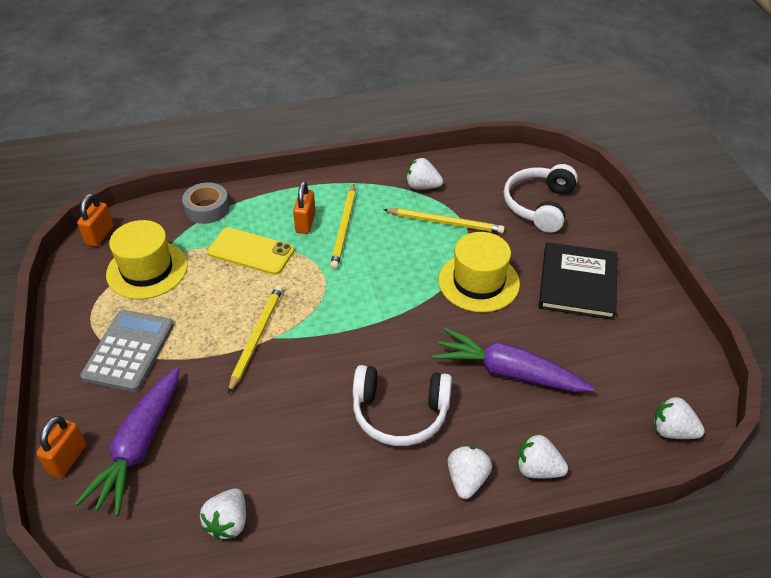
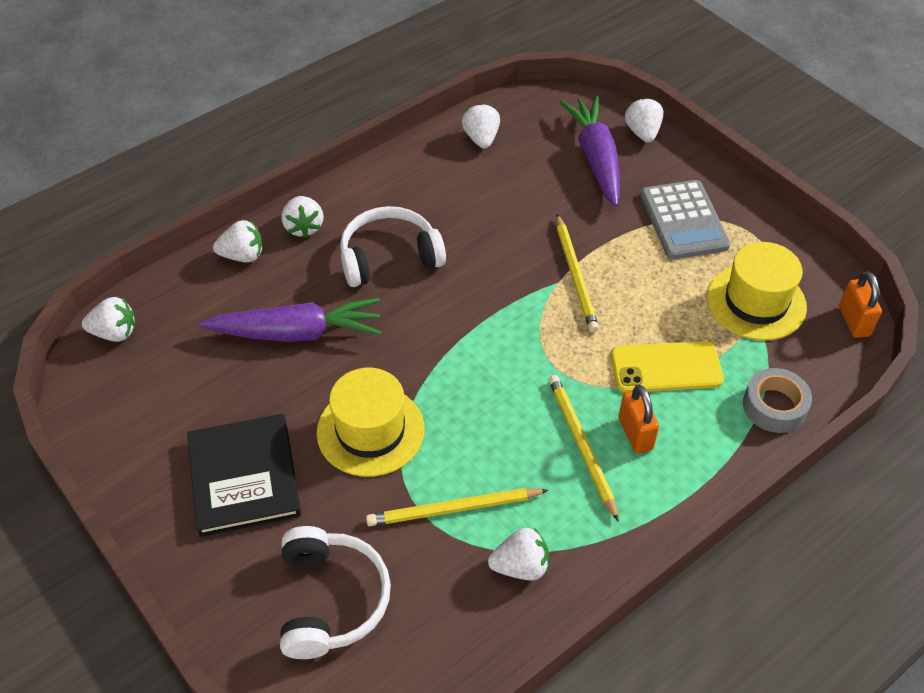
camera: 155 degrees right, 5 degrees up
orange padlock [36,416,86,478] -> white strawberry [625,98,663,143]

